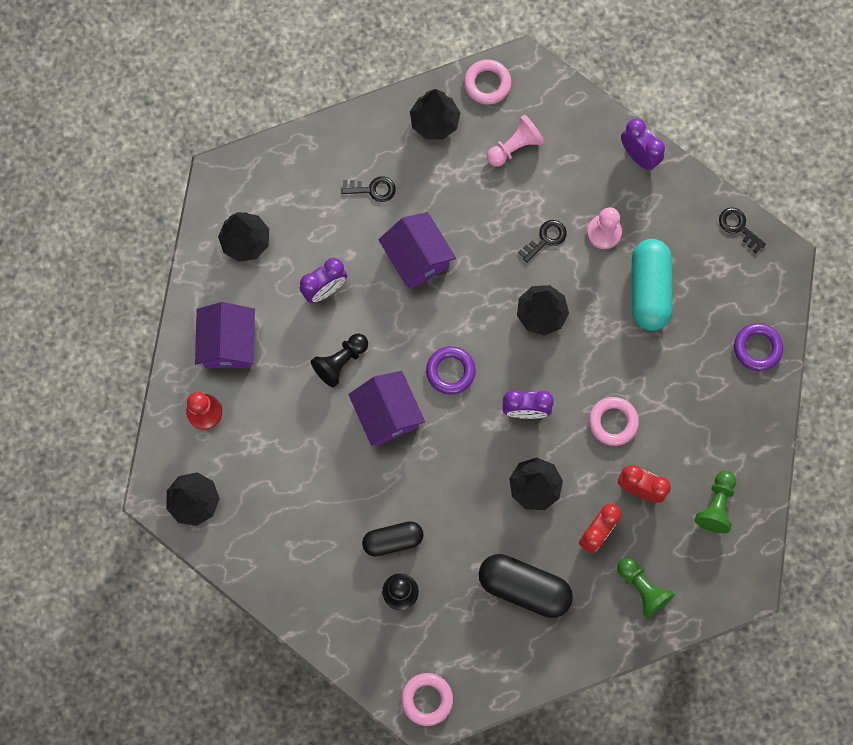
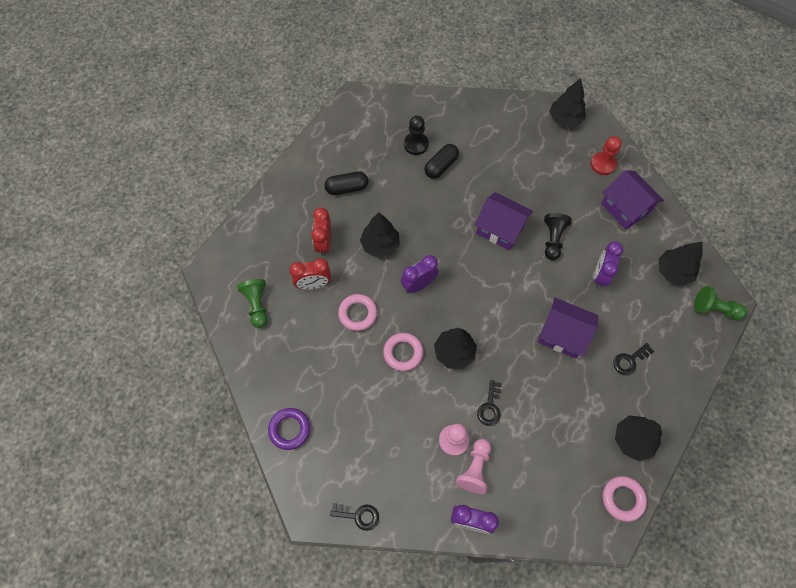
camera: 145 degrees right, 10 degrees down
pink ring [401,673,453,726] -> pink ring moved to [383,333,423,371]
purple ring [426,346,476,394] -> none
black capsule [479,554,573,618] -> black capsule [325,171,368,195], size x0.64
pink pawn [487,114,545,166] -> pink pawn moved to [456,439,491,494]
green pawn [617,557,675,618] -> green pawn moved to [694,286,747,320]
turquoise capsule [632,239,672,331] -> none

